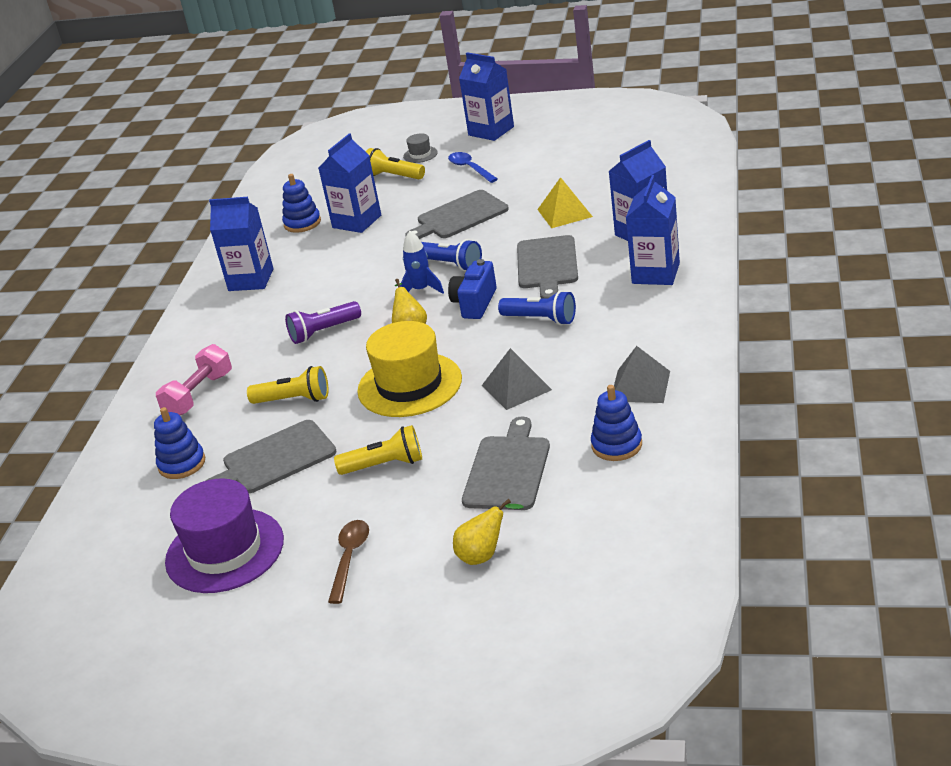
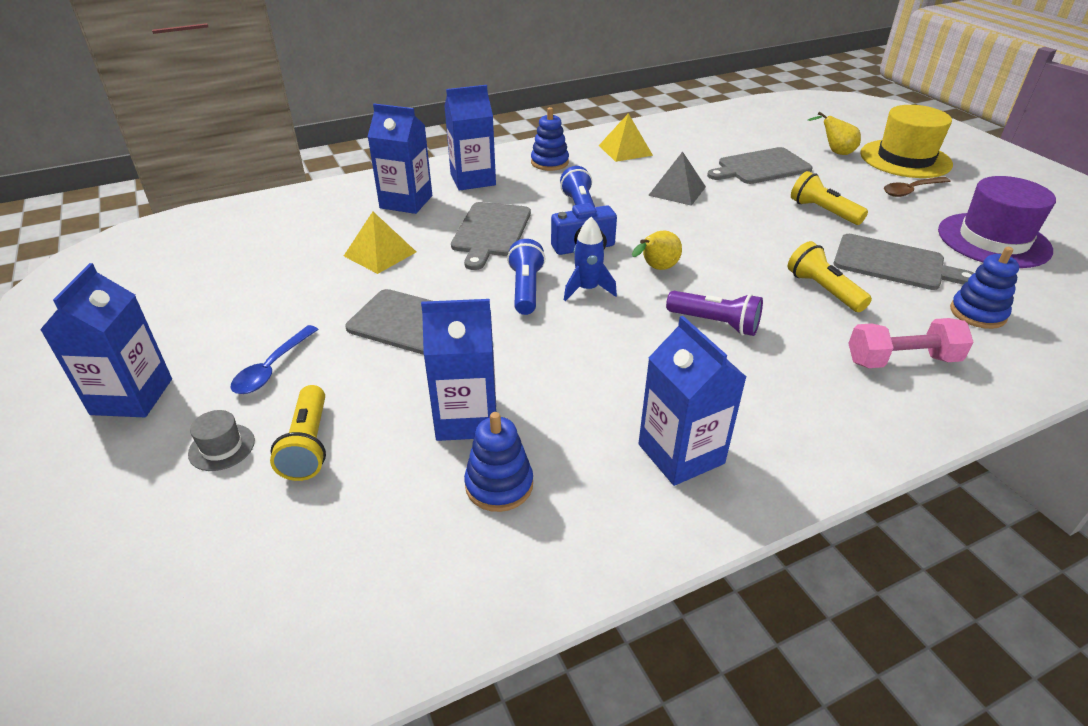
camera: 130 degrees left, 5 degrees up
yellow hat [357,321,462,417] -> yellow hat moved to [860,105,953,178]
grey cutting board [517,235,578,299] -> grey cutting board turned 135 degrees clockwise [451,202,531,270]
blue stacking toy [591,385,642,461] -> blue stacking toy moved to [531,107,569,171]
grey pyramid [614,346,670,403] -> yellow pyramid [599,113,653,162]

